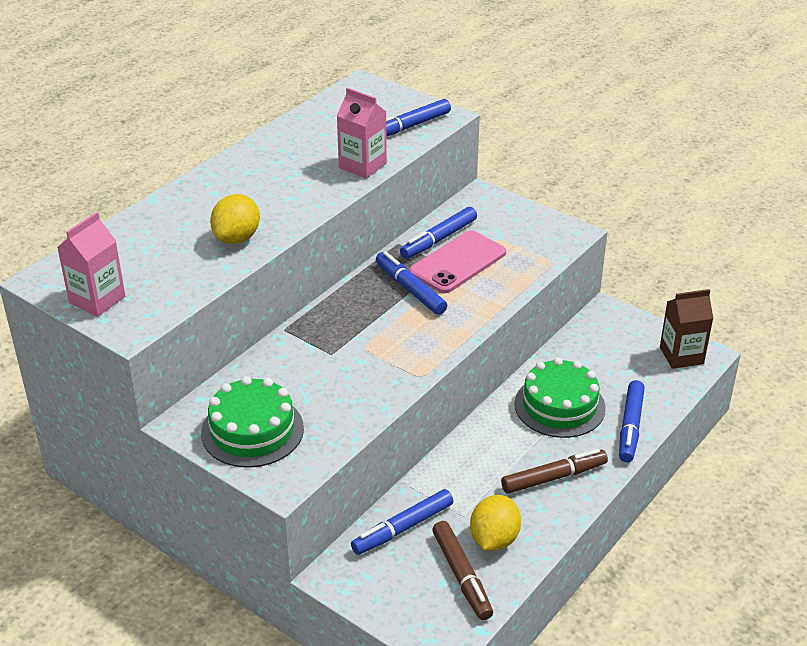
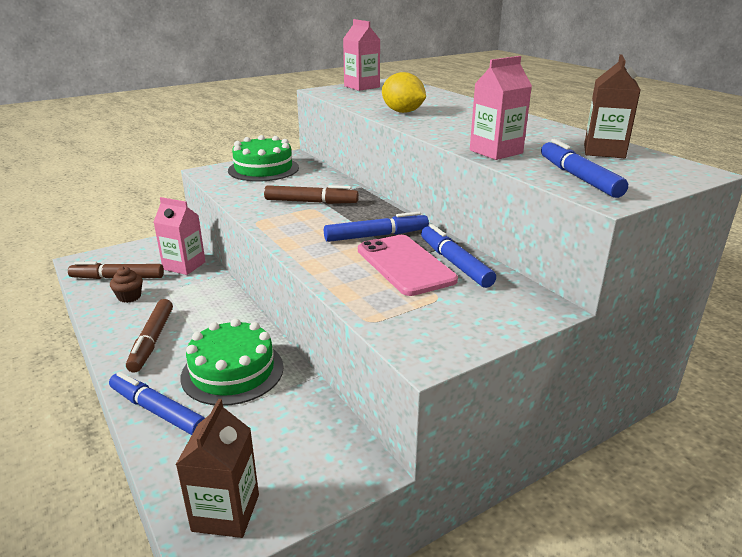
camera: 110 degrees right, 10 degrees down
blue marker [351,489,453,555] -> pink carton [153,197,206,275]
yellow lemon [470,495,521,551] -> brown cupcake [110,267,143,303]
none -> brown marker [264,185,359,204]
none -> brown carton [584,54,640,158]

